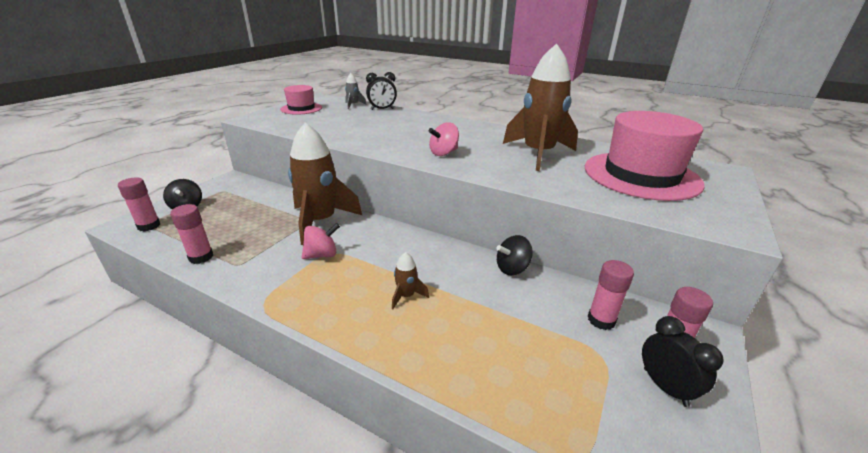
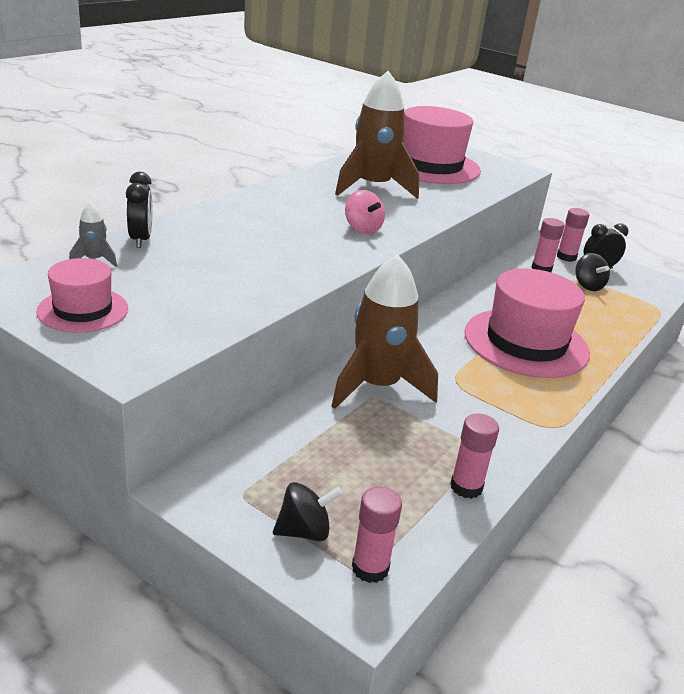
camera: 85 degrees left, 0 degrees up
pink spinning top [301,223,340,259] -> none
brown rocket [392,252,429,309] -> pink hat [465,268,590,378]
black spinning top [496,235,533,275] -> black spinning top moved to [575,253,610,291]

